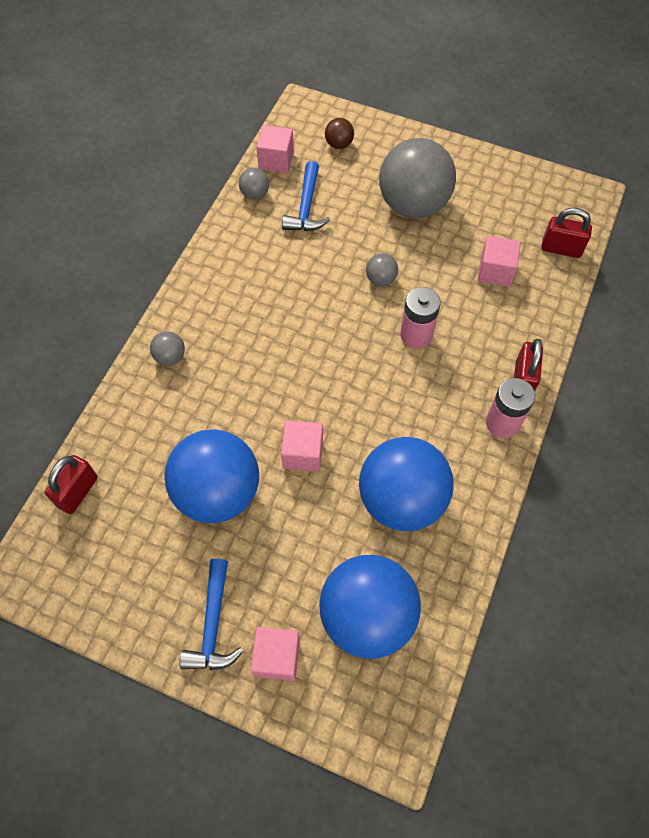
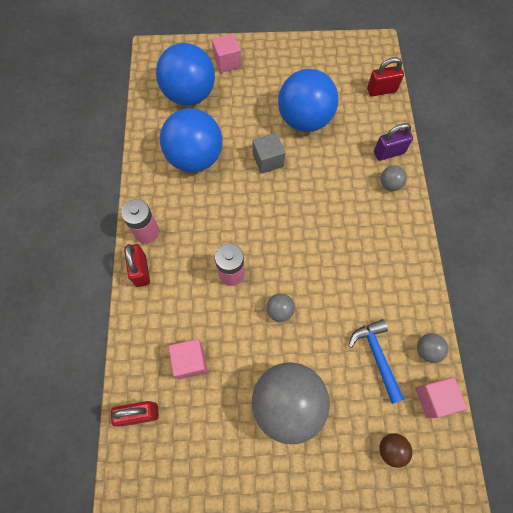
camera: 155 degrees right, 5 degrees up
red padlock [45,455,98,514] -> red padlock turned 75 degrees clockwise [367,57,404,96]
blue hammer [180,559,244,670] -> none
pink cube [281,420,323,472] -> grey cube [252,133,285,174]
none -> purple padlock [374,123,413,161]

